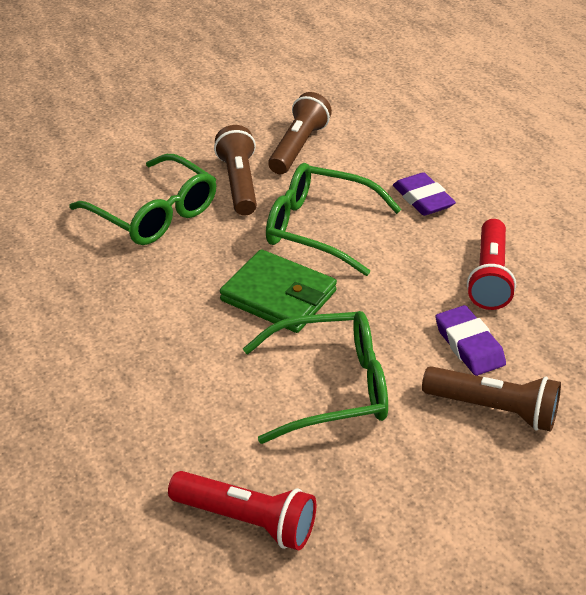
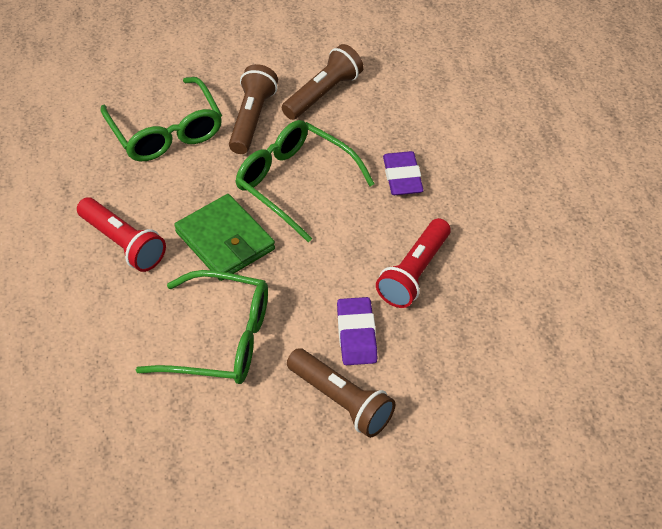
camera: 20 degrees right, 10 degrees up
red flashlight [168,471,316,551] -> red flashlight moved to [77,197,166,272]

